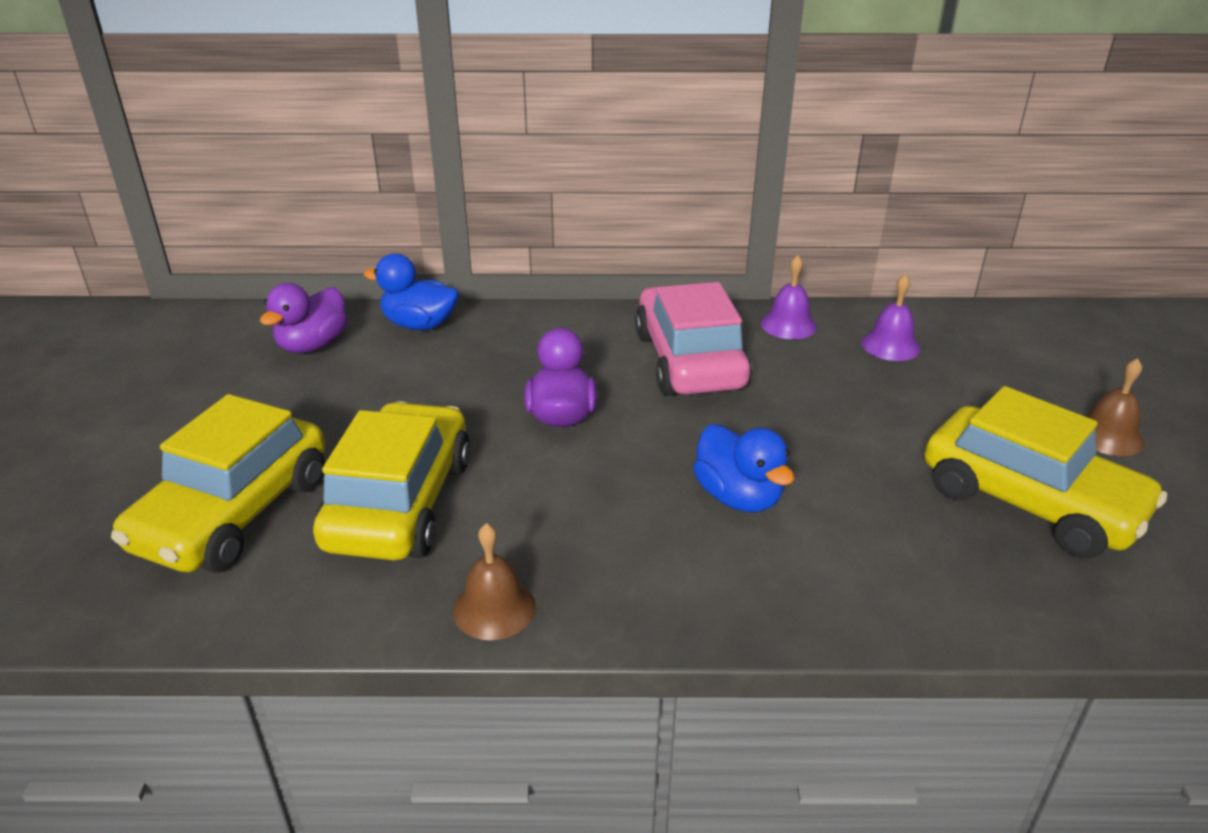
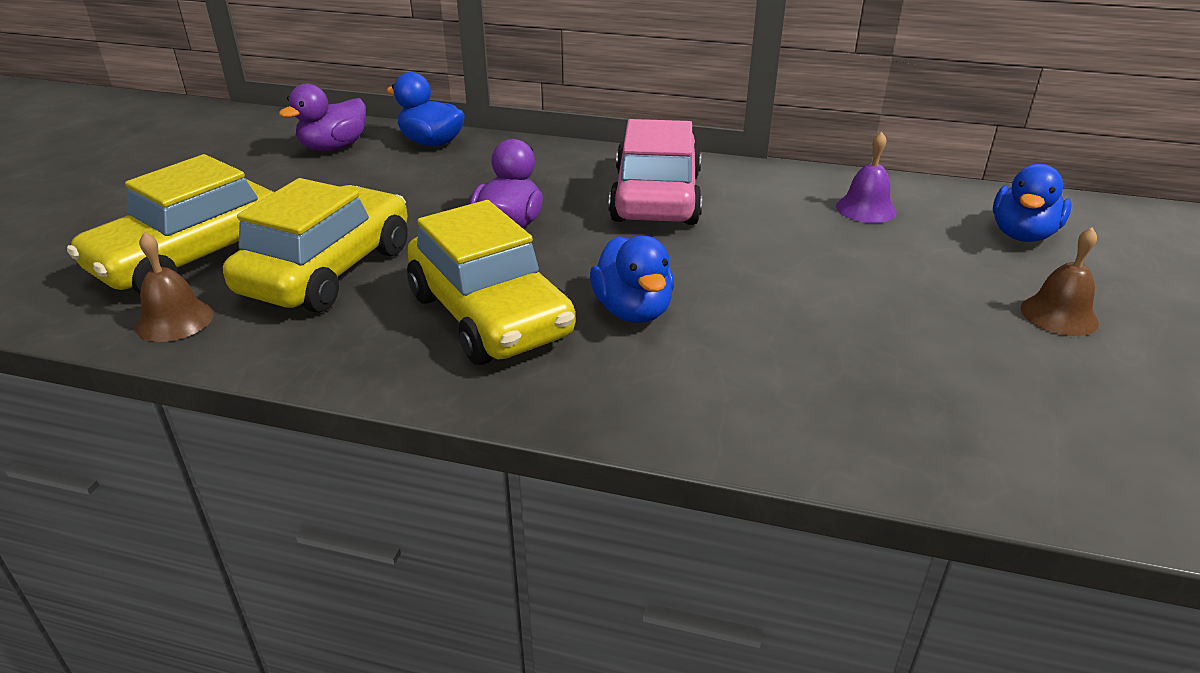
camera: 15 degrees right, 0 degrees up
brown bell [453,523,536,640] -> brown bell moved to [136,232,214,342]
purple bell [761,255,817,339] -> none
yellow car [925,386,1167,558] -> yellow car moved to [407,200,575,365]
none -> blue duck [993,164,1072,242]

